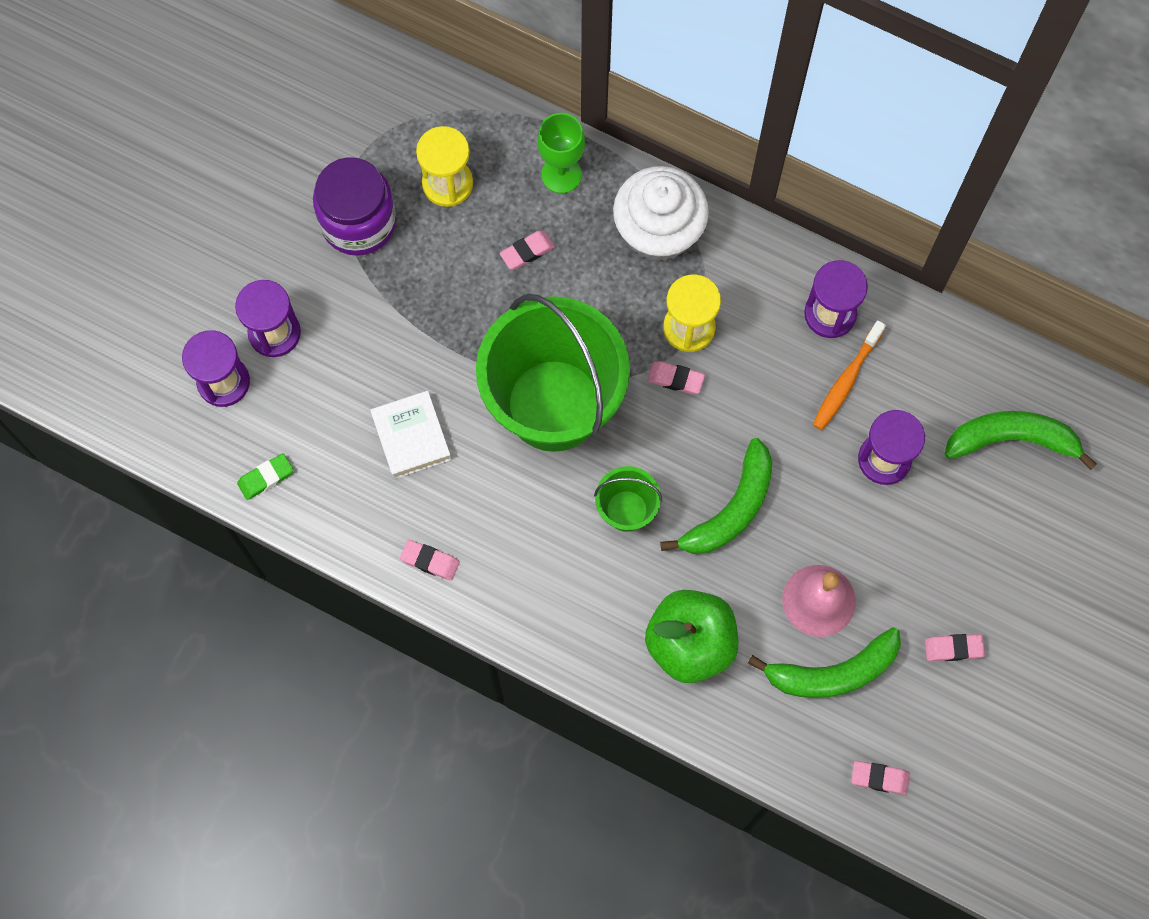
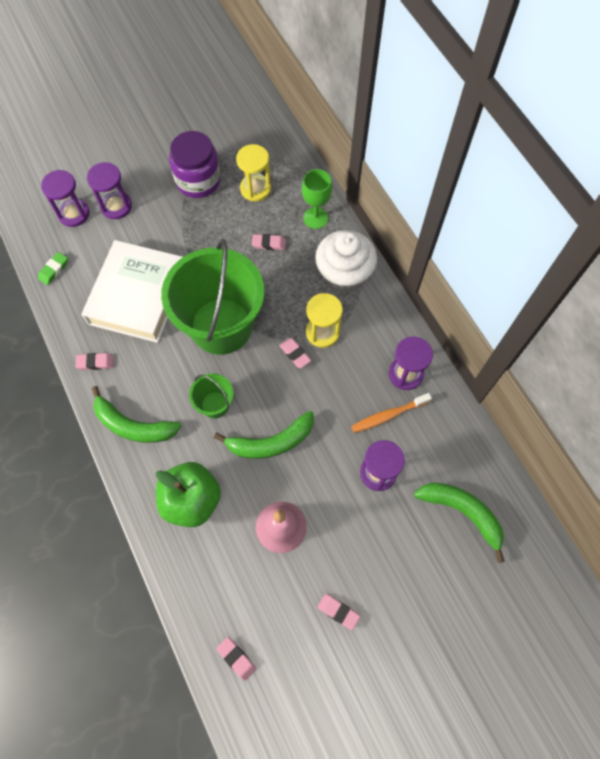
camera: 35 degrees right, 5 degrees down
green eraser [237,453,293,500] -> green eraser turned 60 degrees counterclockwise [38,252,68,285]
white book [370,391,451,479] -> white book [81,240,183,343], size x1.95
pink eraser [400,540,460,581] -> pink eraser turned 60 degrees counterclockwise [75,353,114,370]
green banana [748,627,901,698] -> green banana moved to [92,386,182,443]

